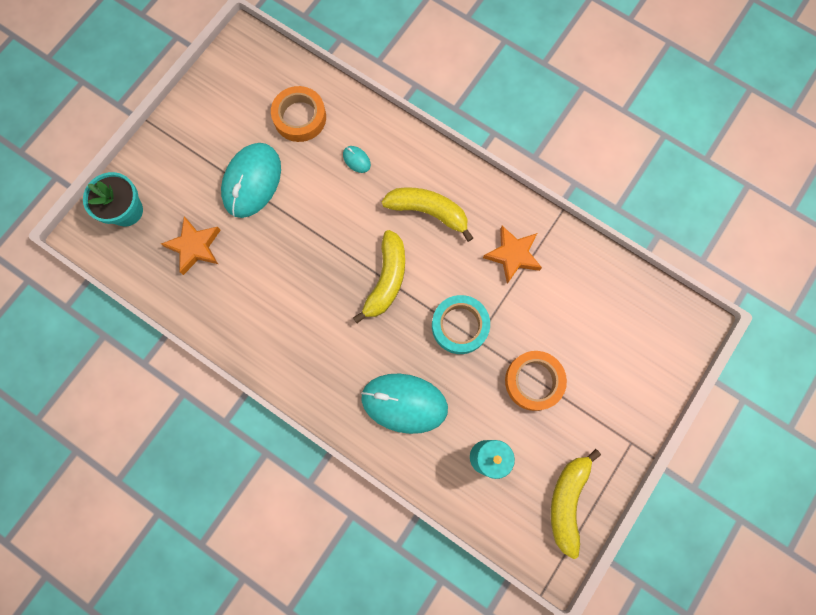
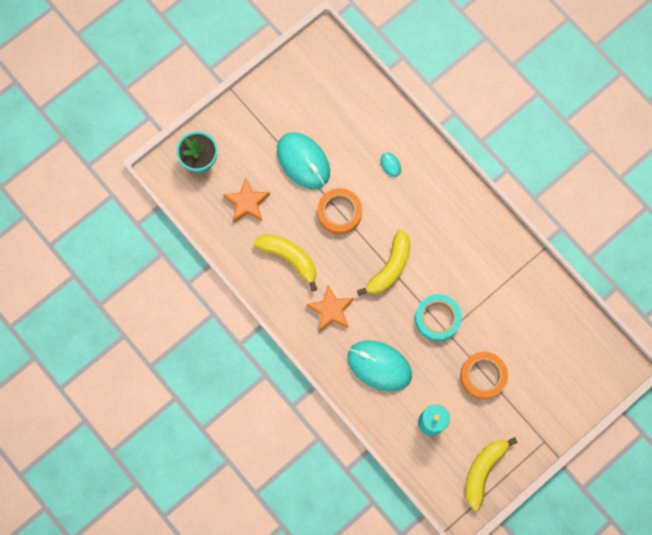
camera: 15 degrees right, 0 degrees up
turquoise mouse [221,143,281,218] -> turquoise mouse turned 75 degrees counterclockwise [277,132,330,189]
orange tape [271,86,326,142] -> orange tape moved to [317,188,362,234]
yellow banana [382,188,473,242] -> yellow banana moved to [253,234,317,291]
orange star [483,226,542,284] -> orange star moved to [307,285,354,332]

